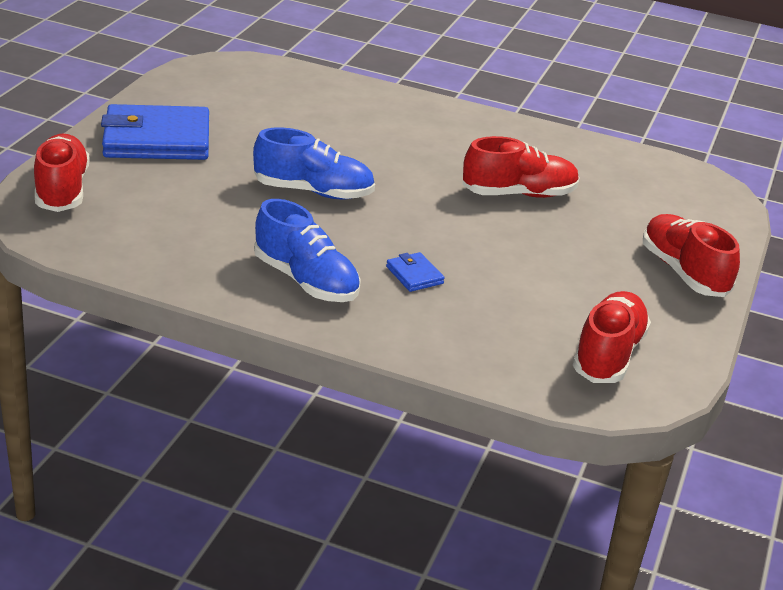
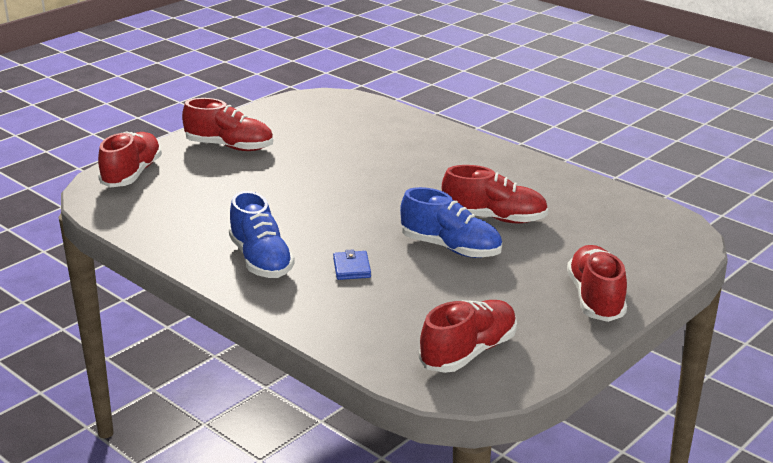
camera: 25 degrees right, 5 degrees down
blue wallet [101,104,209,160] -> red shoe [182,98,273,151]
blue shoe [253,127,375,199] -> blue shoe moved to [400,187,502,258]

